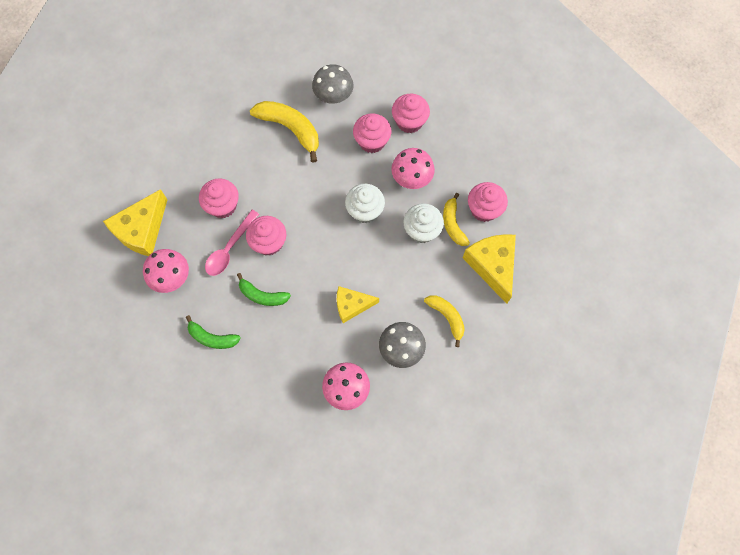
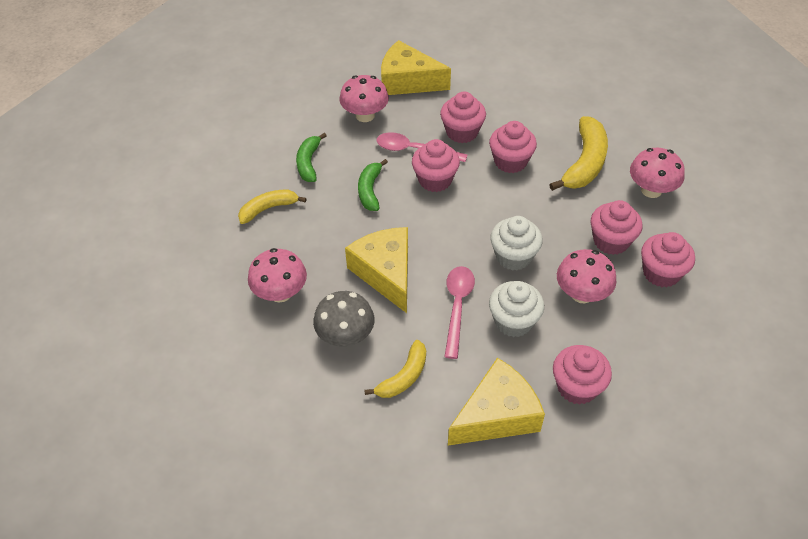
camera: 75 degrees right, 20 degrees down
grey mushroom [312,64,354,104] -> pink mushroom [630,148,685,198]
yellow cheese [337,286,379,323] -> yellow cheese [345,227,408,313], size x1.55
yellow banana [443,193,470,246] -> yellow banana moved to [238,190,307,224]
none -> pink spoon [444,266,475,359]
none -> pink cupcake [489,121,537,173]

